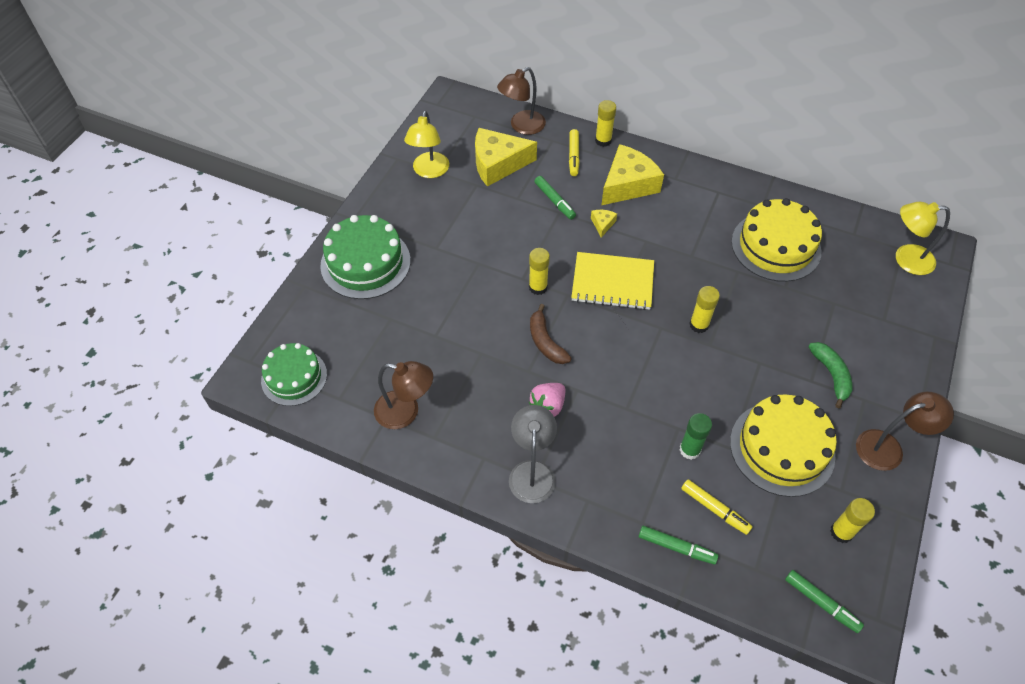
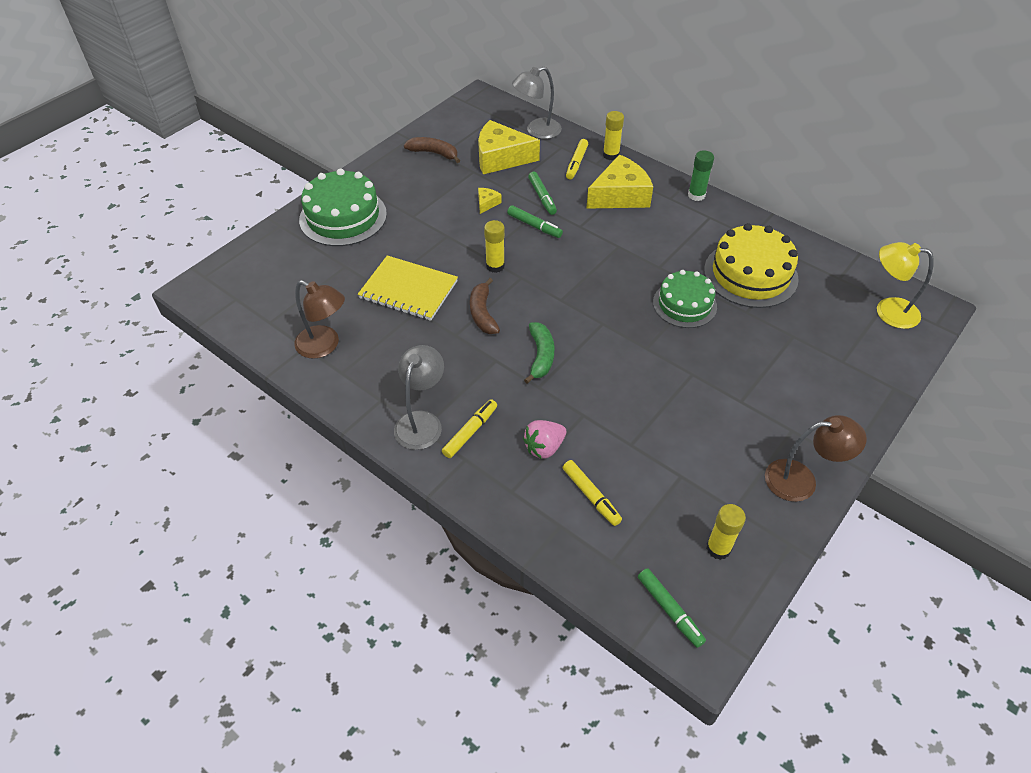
camera: 15 degrees right, 5 degrees down
green cake [261,343,327,406] -> green cake moved to [653,270,717,328]
yellow lamp [404,111,449,178] -> brown banana [404,137,460,163]
brown lamp [497,67,546,135] -> grey lamp [512,67,562,139]
pink strawberry [529,383,565,417] -> pink strawberry moved to [523,420,566,459]
yellow notebook [571,252,654,310] -> yellow notebook moved to [358,255,458,321]
yellow cheese [591,210,617,238] -> yellow cheese moved to [478,188,502,214]
green marker [639,526,718,565] -> green marker moved to [507,206,563,238]
green glue stick [680,413,712,460] -> green glue stick moved to [688,150,714,201]
yellow glue stick [689,286,720,333] -> none
yellow cake [730,394,837,497] -> none
green banana [808,342,853,409] -> green banana moved to [524,322,555,384]
none -> yellow marker [442,399,497,458]

